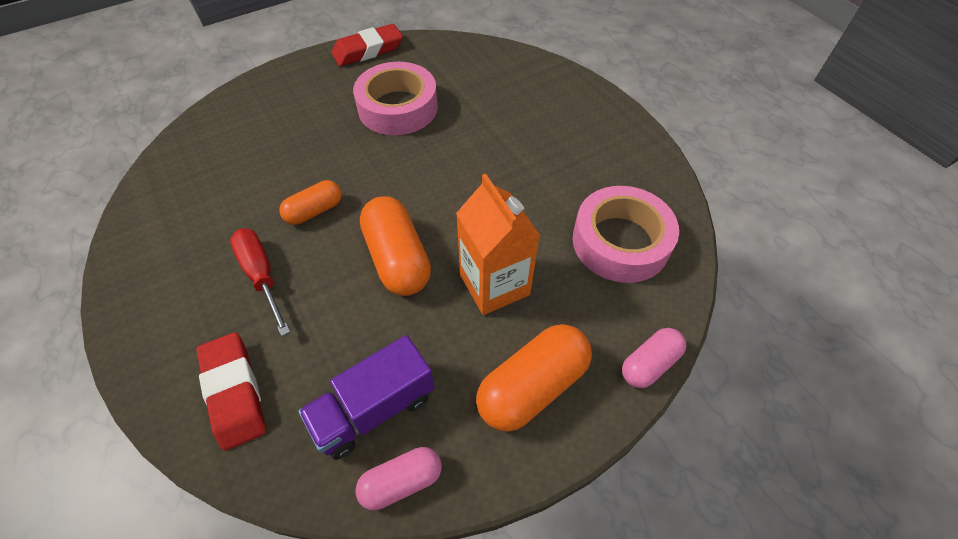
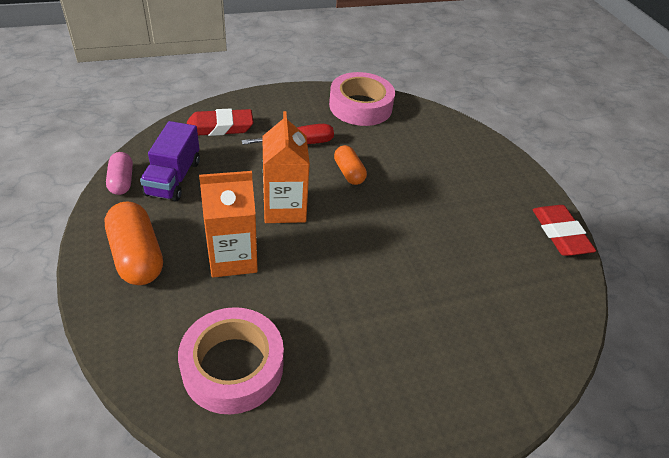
camera: 100 degrees right, 10 degrees down
purple truck [298,335,435,460] -> purple truck turned 150 degrees counterclockwise [140,121,200,202]
pink tape [353,62,438,135] -> pink tape moved to [329,72,395,126]
orange capsule [360,196,431,296] -> orange carton [262,111,310,223]
pink capsule [622,328,686,388] -> none

